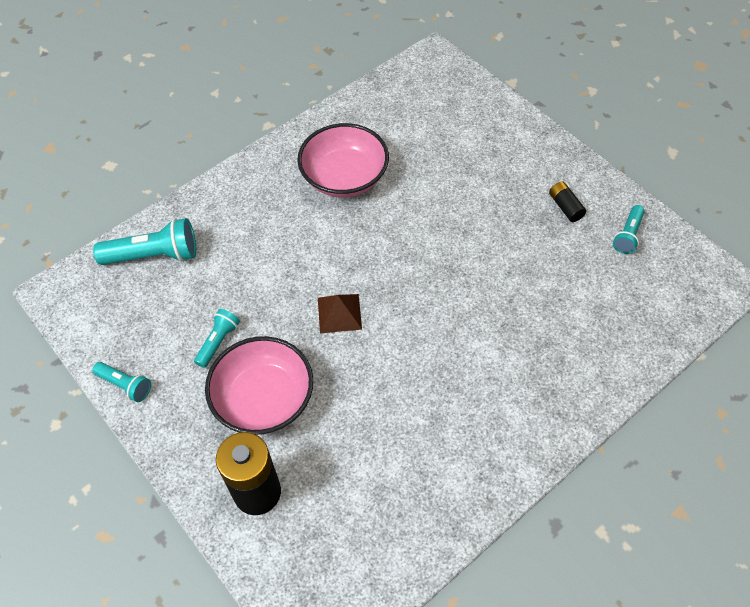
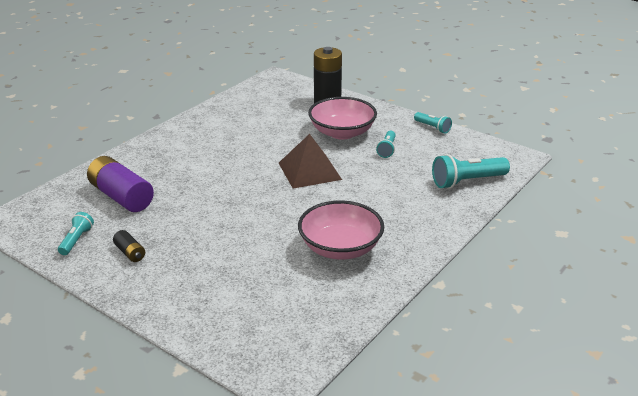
camera: 165 degrees right, 25 degrees down
turquoise flashlight [92,362,151,402] -> turquoise flashlight turned 150 degrees counterclockwise [414,112,452,134]
brown pyramid [318,294,362,333] -> brown pyramid [279,134,342,189], size x1.64
none -> purple battery [87,156,154,212]

